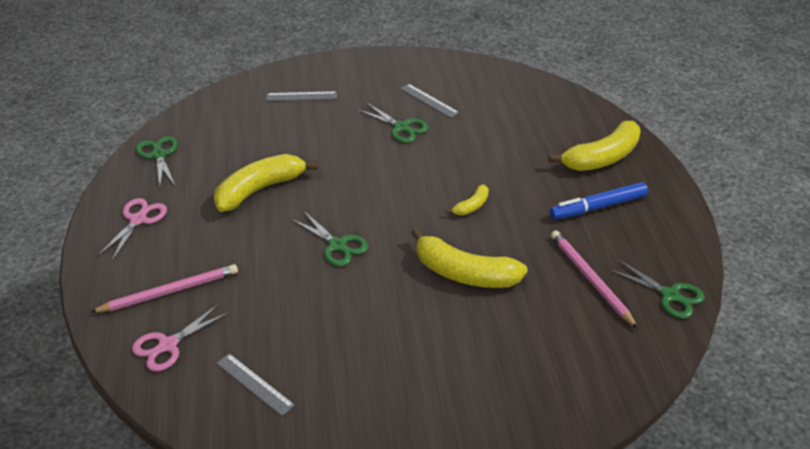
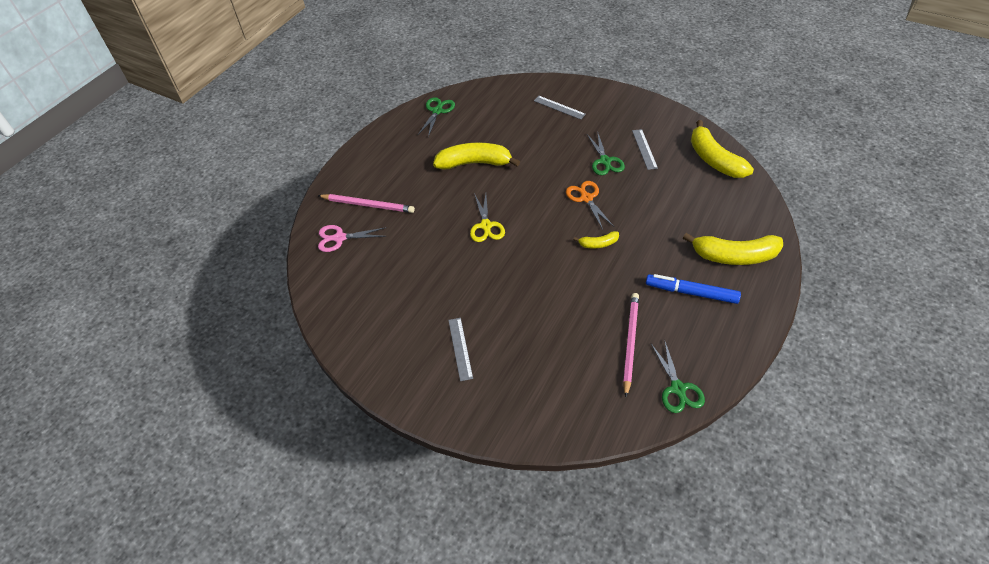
camera: 40 degrees right, 10 degrees up
pink scissors [97,198,167,261] -> none
grey ruler [216,353,295,416] -> grey ruler moved to [448,318,473,381]
green scissors [291,211,368,266] -> yellow scissors [470,193,505,242]
yellow banana [411,228,528,288] -> yellow banana moved to [691,120,754,178]
none -> orange scissors [566,181,614,230]

